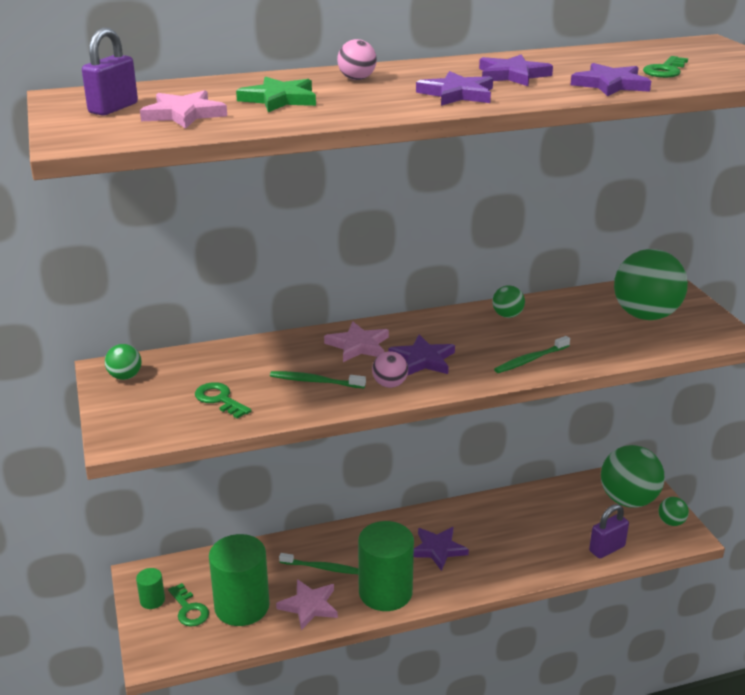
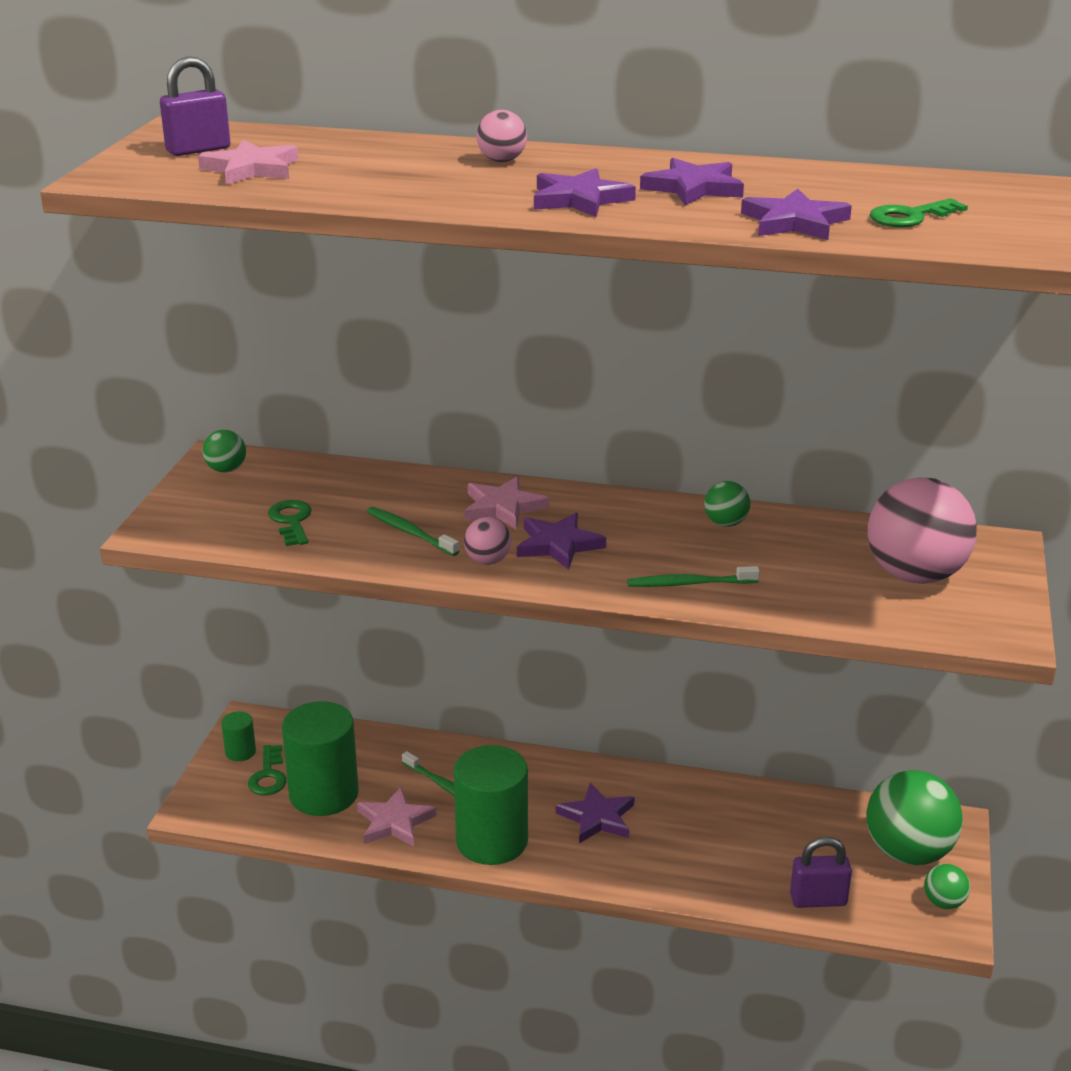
camera: 30 degrees right, 0 degrees up
green star [236,77,316,112] -> none
green ball [614,249,688,320] -> pink ball [868,477,977,584]

